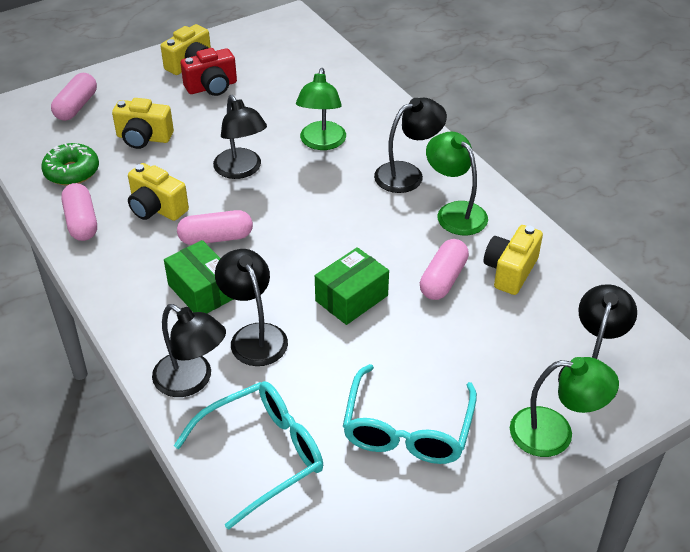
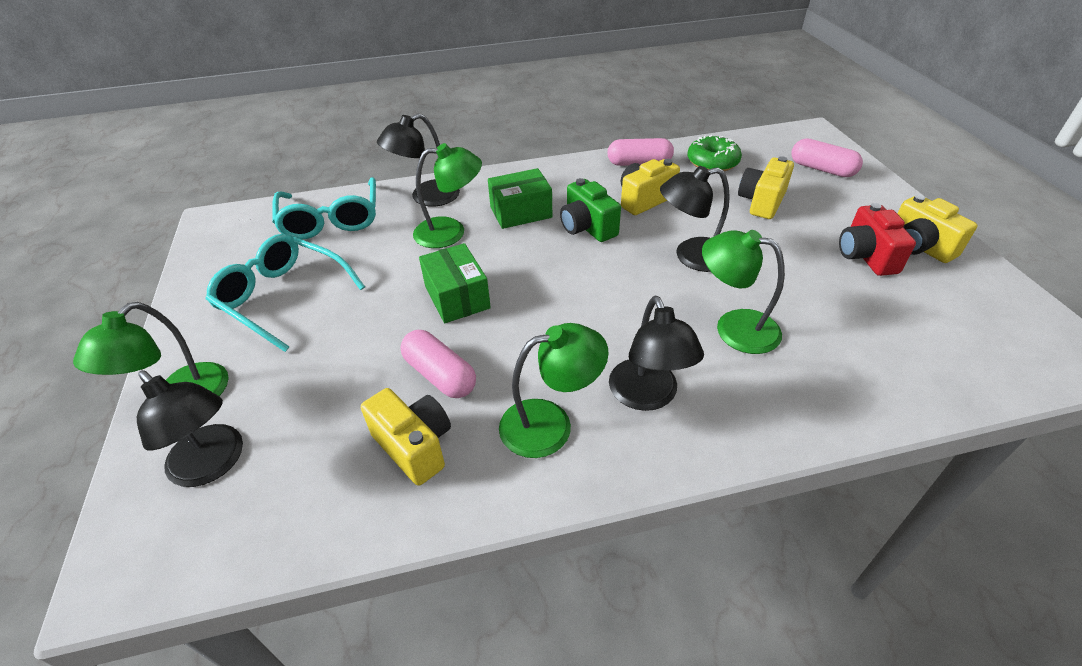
camera: 110 degrees right, 0 degrees up
pink capsule [177,210,253,245] -> green camera [560,178,621,242]
black lamp [215,249,288,366] -> green lamp [413,143,482,248]

